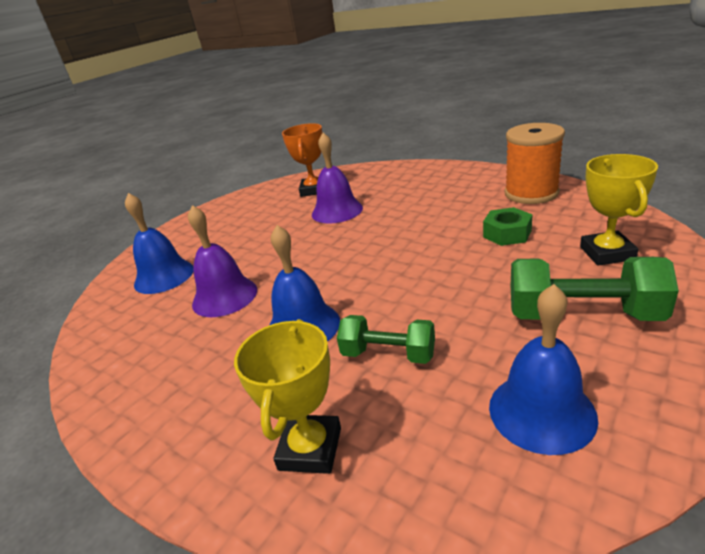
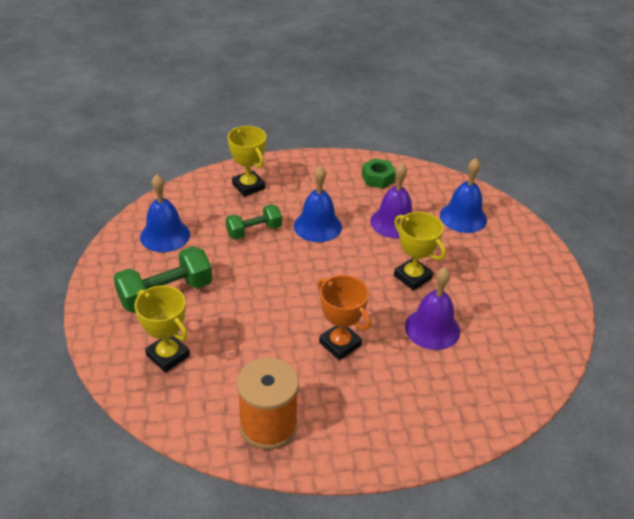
camera: 130 degrees right, 10 degrees up
orange trophy [282,123,322,197] -> orange trophy moved to [318,275,371,360]
green nut [483,207,532,246] -> green nut moved to [362,158,395,188]
none -> yellow trophy [394,212,446,290]

